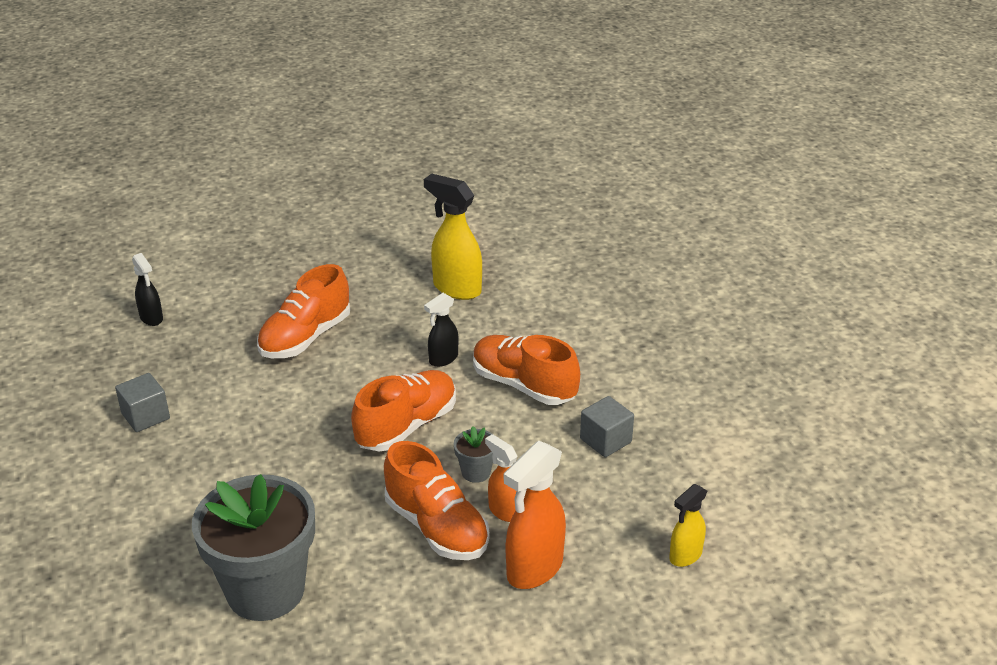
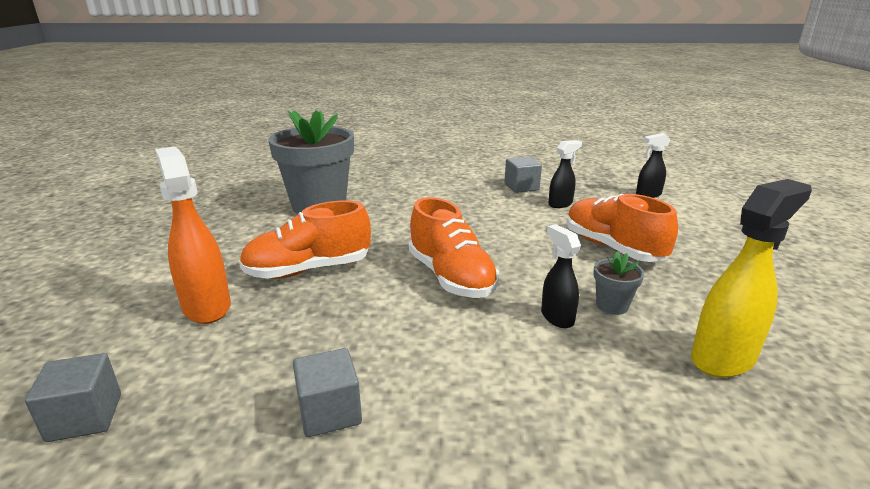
camera: 110 degrees right, 10 degrees down
grey flower pot [454,426,493,483] -> grey flower pot moved to [593,252,644,315]
orange shoe [473,335,580,405] -> none
orange spray bottle [485,434,517,522] -> none
yellow spray bottle [669,484,707,567] -> grey cube [25,353,121,442]
none -> black spray bottle [548,140,582,208]

